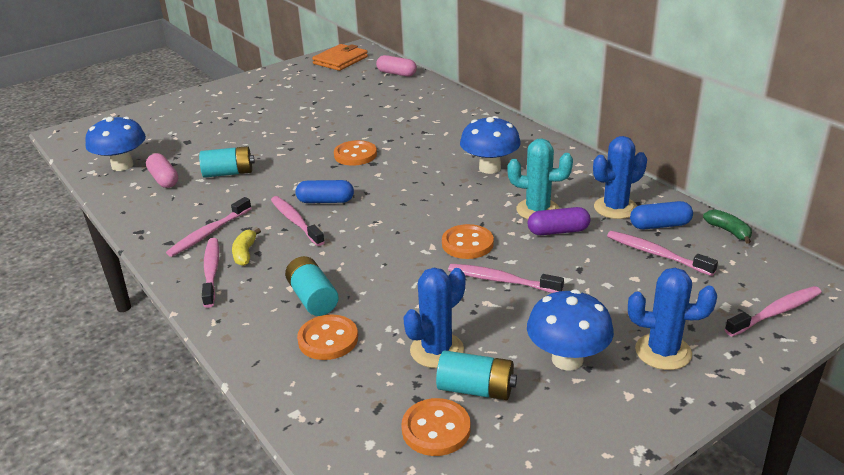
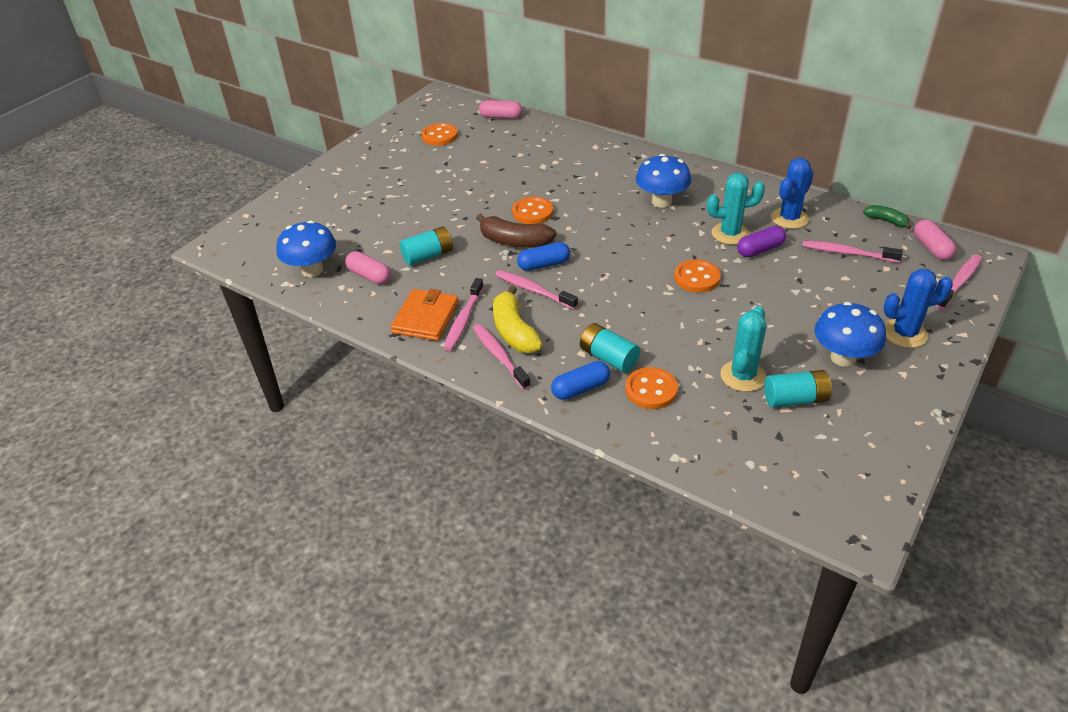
camera: 20 degrees left, 10 degrees up
yellow banana [232,228,261,266] -> yellow banana [493,286,543,353], size x1.77
orange wallet [312,44,368,71] -> orange wallet moved to [391,289,459,341]
orange button [402,398,471,456] -> orange button moved to [421,123,458,146]
blue cactus [403,268,466,368] -> turquoise cactus [720,306,766,392]
pink toothbrush [448,264,564,293] -> none
blue capsule [630,201,693,229] -> blue capsule moved to [551,361,610,400]
none -> brown banana [476,214,556,248]
none -> pink capsule [914,219,957,260]

